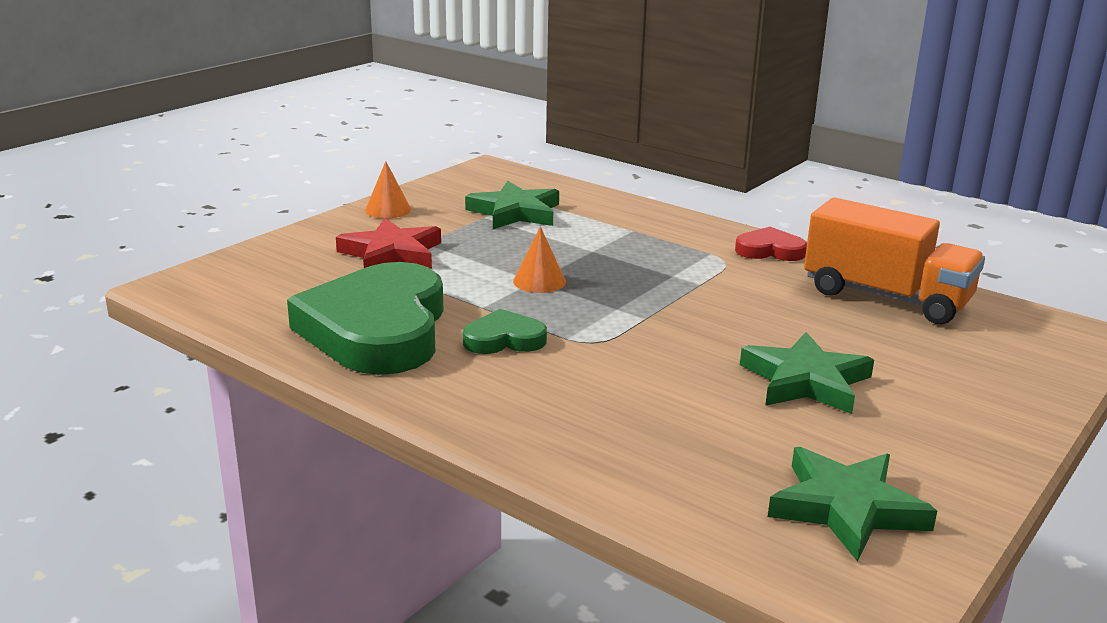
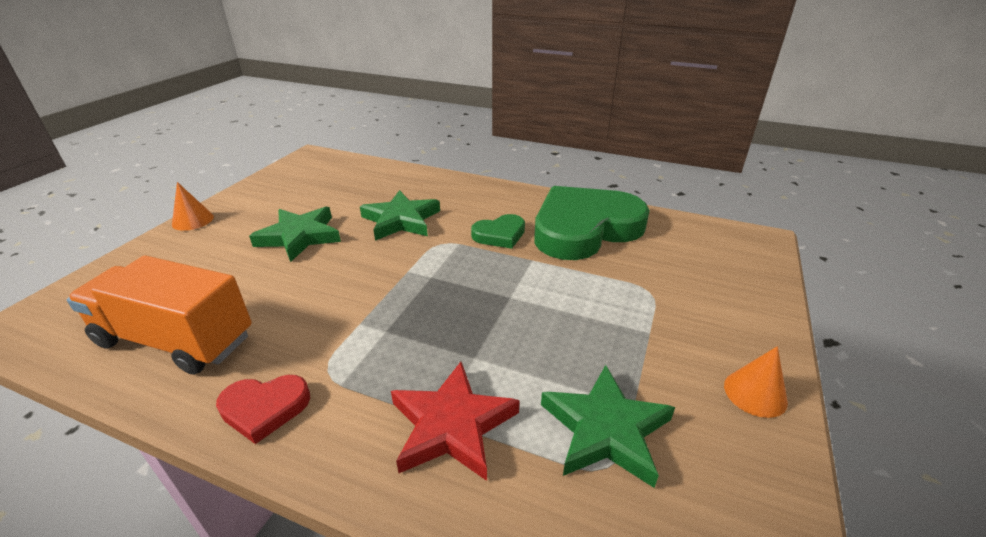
camera: 165 degrees right, 10 degrees up
green heart [287,262,444,375] -> green heart turned 105 degrees counterclockwise [534,186,650,260]
red star [336,218,441,269] -> red star moved to [391,362,520,481]
orange cone [513,226,566,293] -> orange cone moved to [172,182,214,231]
green star [768,447,937,562] -> green star moved to [360,190,440,241]

